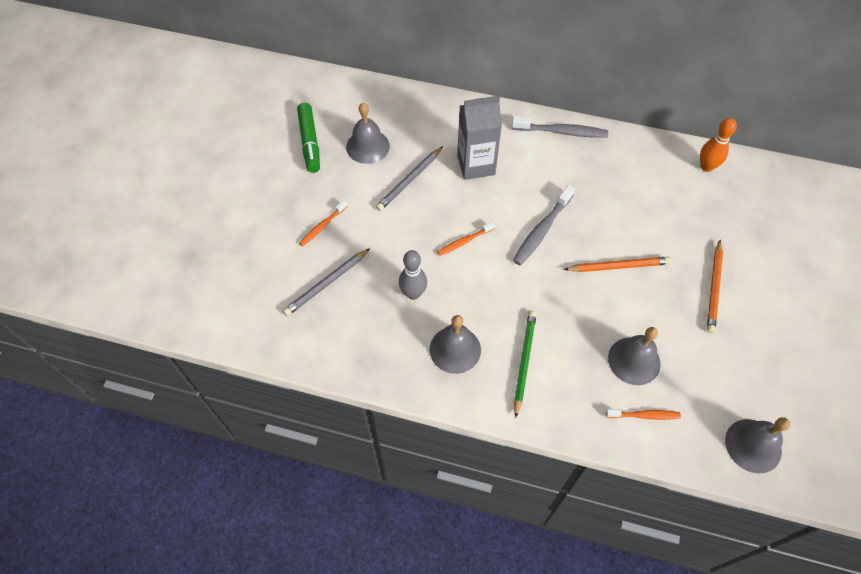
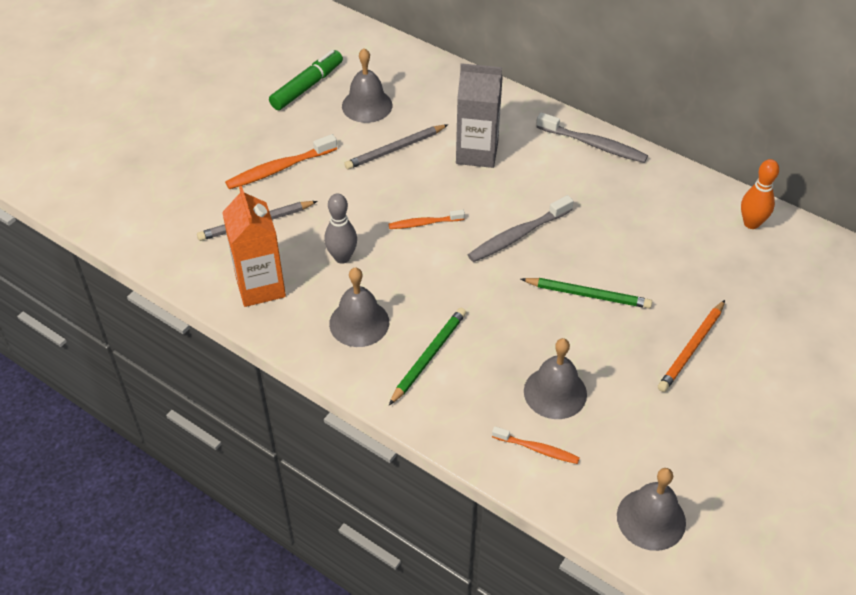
camera: 20 degrees right, 10 degrees down
green marker [297,103,320,173] -> green marker turned 150 degrees counterclockwise [269,50,343,110]
orange toothbrush [299,200,348,246] -> orange toothbrush [225,134,337,189], size x1.62
orange pencil [563,257,671,272] -> green pencil [521,278,652,308]
none -> orange carton [222,186,286,307]

